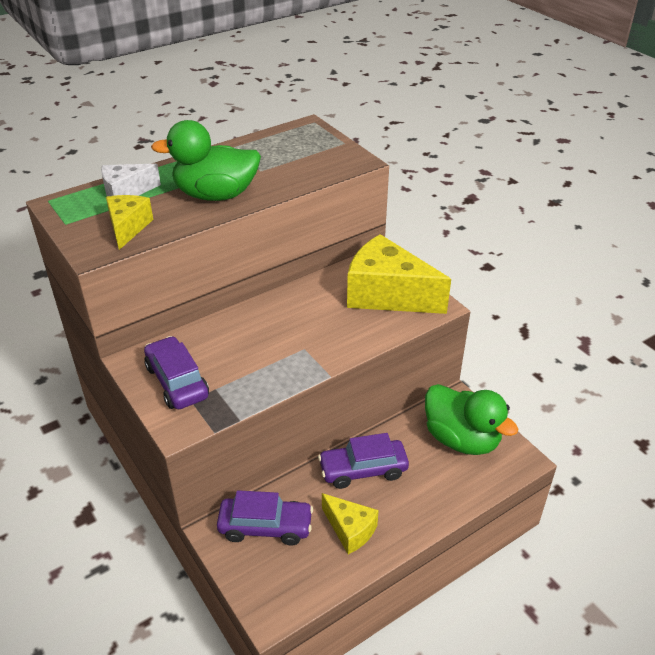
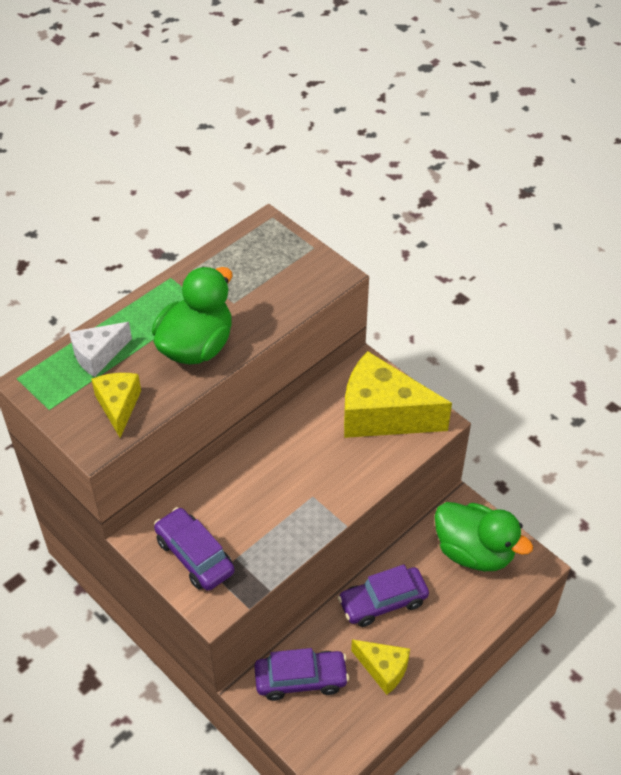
camera: 10 degrees left, 10 degrees up
green duck [151,120,261,201] -> green duck turned 135 degrees clockwise [152,267,233,365]

